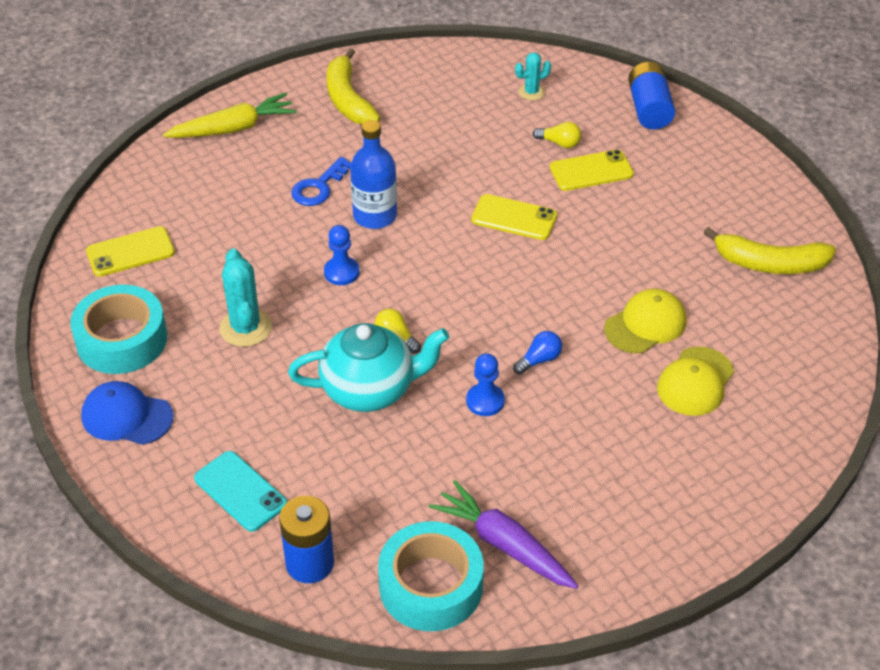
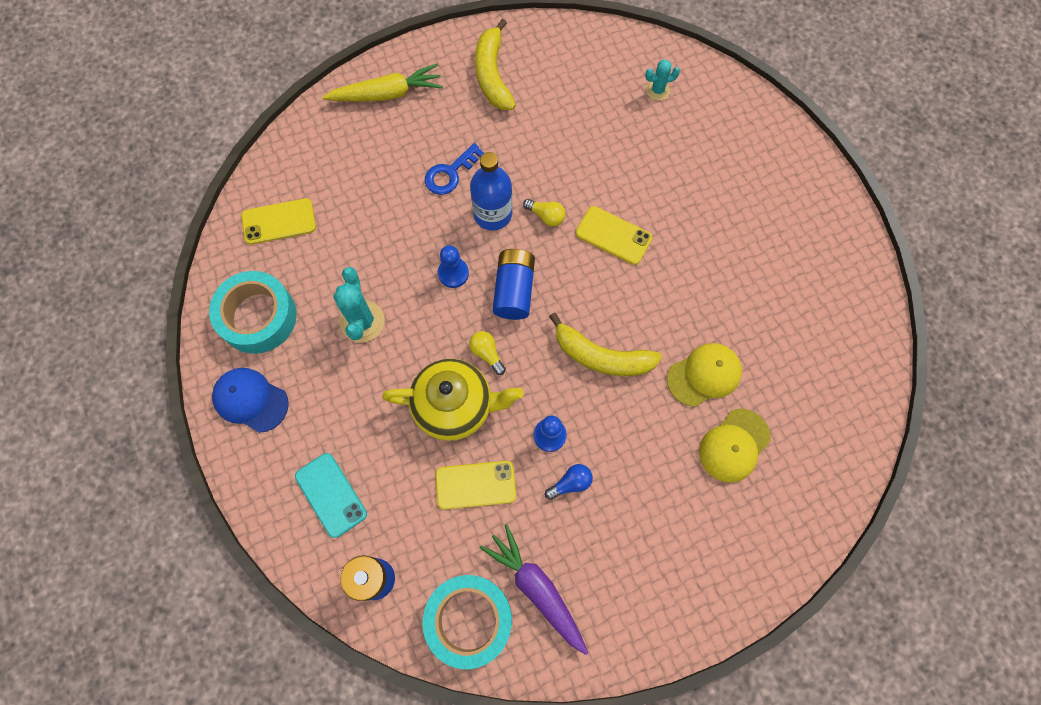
camera: 10 degrees right, 25 degrees up
turquoise teapot [288,323,449,412] -> yellow teapot [382,359,523,441]
blue light bulb [513,331,562,375] -> blue light bulb moved to [545,464,593,500]
yellow light bulb [533,122,581,148] -> yellow light bulb moved to [523,199,565,227]
yellow phone [550,150,634,191] -> yellow phone moved to [435,461,516,510]
blue battery [628,62,675,129] -> blue battery moved to [493,249,535,320]
yellow banana [703,227,836,274] -> yellow banana moved to [549,313,662,376]

